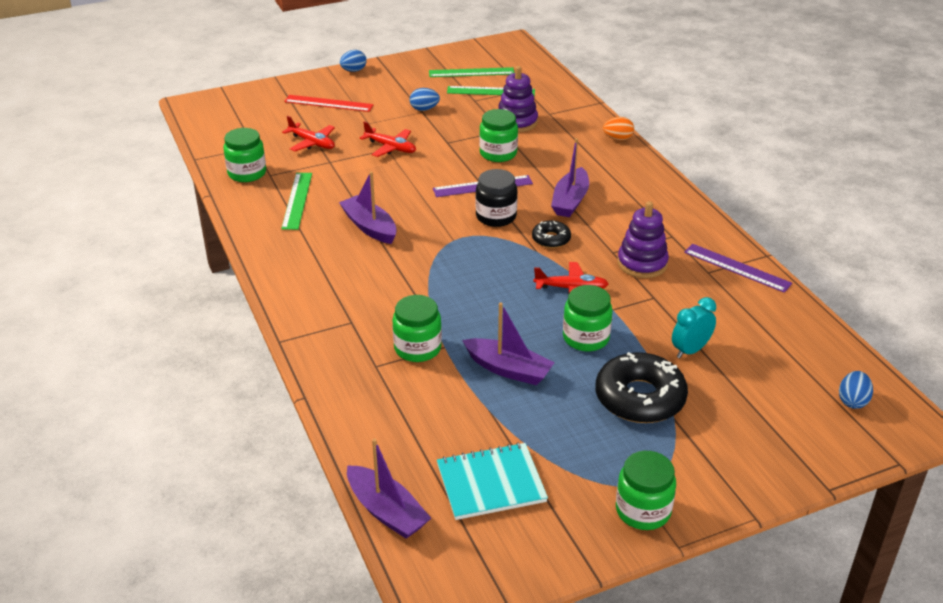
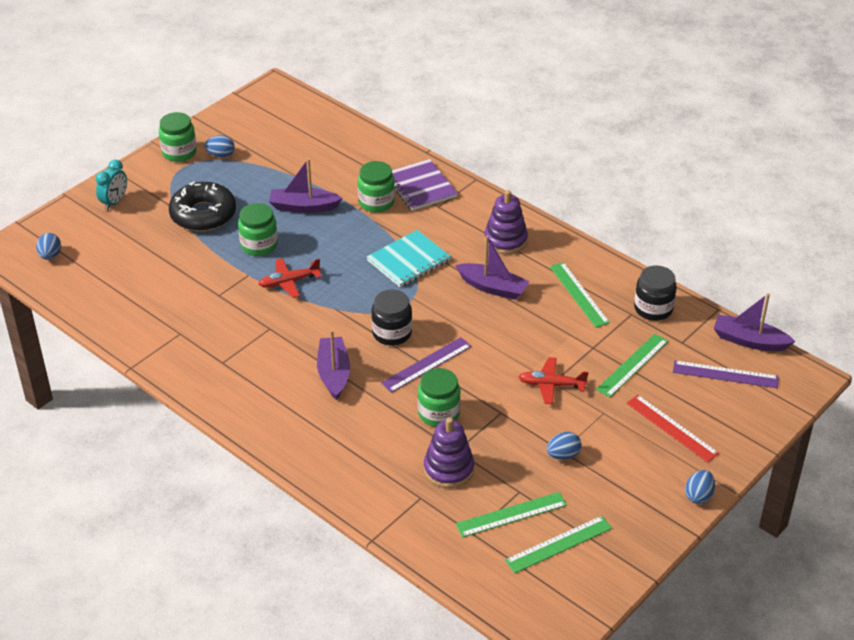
camera: 155 degrees right, 5 degrees up
green jar [224,128,266,182] -> black jar [634,265,677,321]
red plane [282,116,335,151] -> green ruler [596,334,668,398]
red ruler [284,95,374,112] -> red ruler turned 60 degrees clockwise [626,395,719,463]
purple boat [347,438,431,539] -> purple boat moved to [713,293,795,351]
turquoise notebook [437,442,548,520] -> turquoise notebook moved to [367,230,451,287]
black donut [532,220,571,248] -> none
orange egg [603,117,634,141] -> none
purple stacking toy [618,201,669,278] -> purple stacking toy moved to [484,190,528,254]
turquoise clock [672,297,716,358] -> turquoise clock moved to [95,160,127,210]
purple ruler [684,244,792,293] -> purple ruler moved to [673,361,779,388]
none -> blue egg [205,135,235,158]
none -> purple notebook [392,159,458,211]

